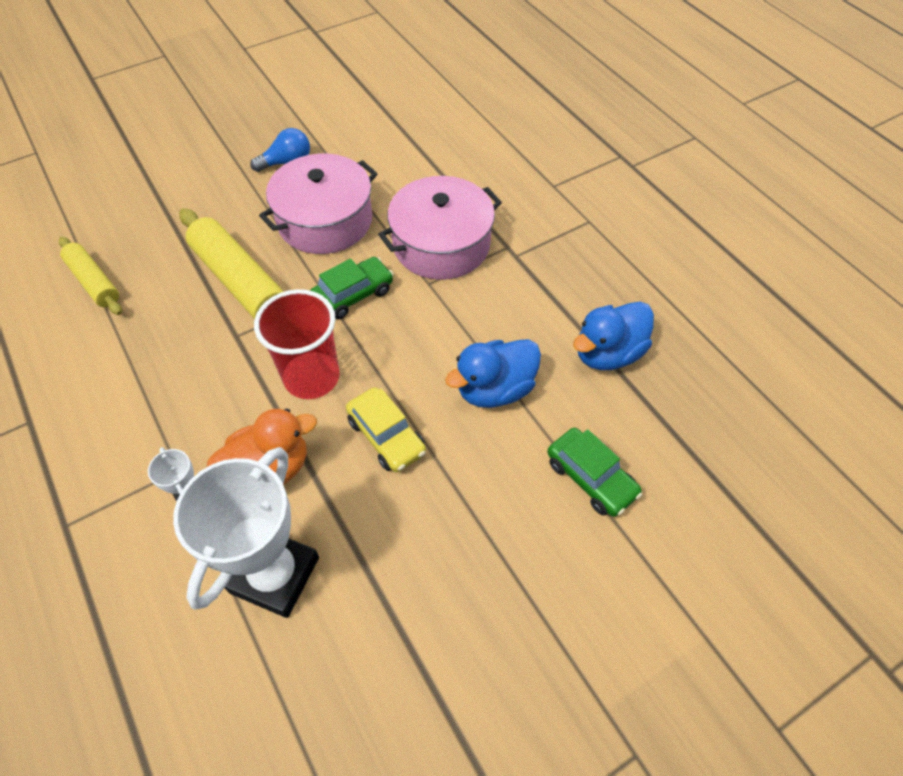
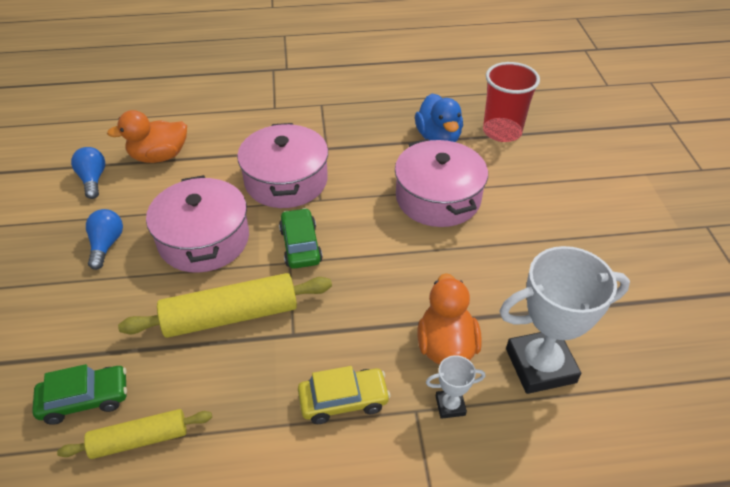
camera: 65 degrees left, 10 degrees down
white trophy [173,447,319,618] -> white trophy turned 60 degrees counterclockwise [499,246,630,394]
red cup [254,289,340,399] -> red cup moved to [483,62,540,142]
yellow car [346,387,426,472] -> yellow car moved to [298,366,391,424]
blue duck [445,339,541,408] -> pink pot [395,139,488,227]
green car [547,428,642,517] -> green car moved to [32,364,127,425]
none -> blue light bulb [71,147,105,199]
none -> orange duck [107,110,187,163]

